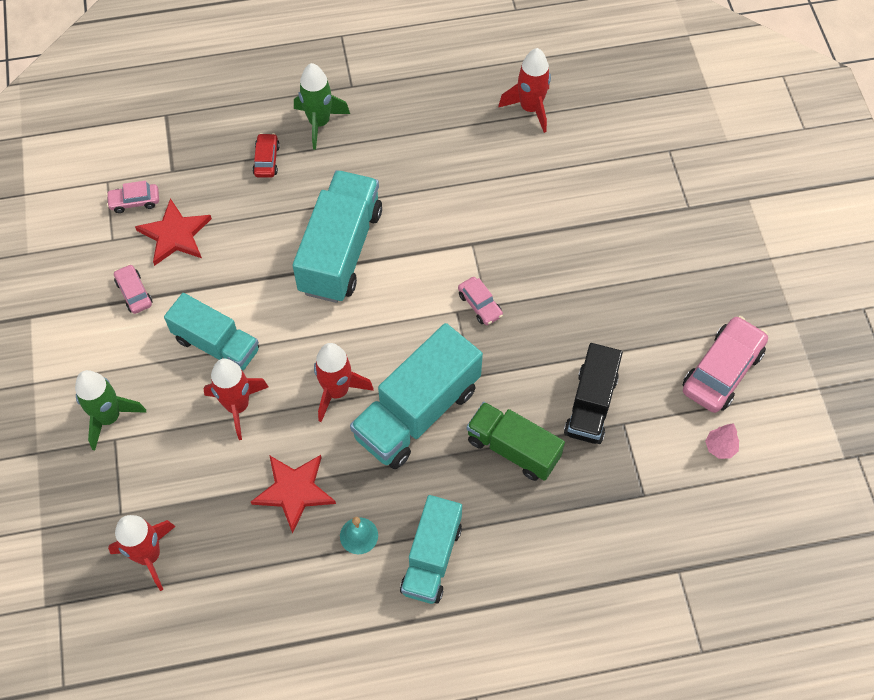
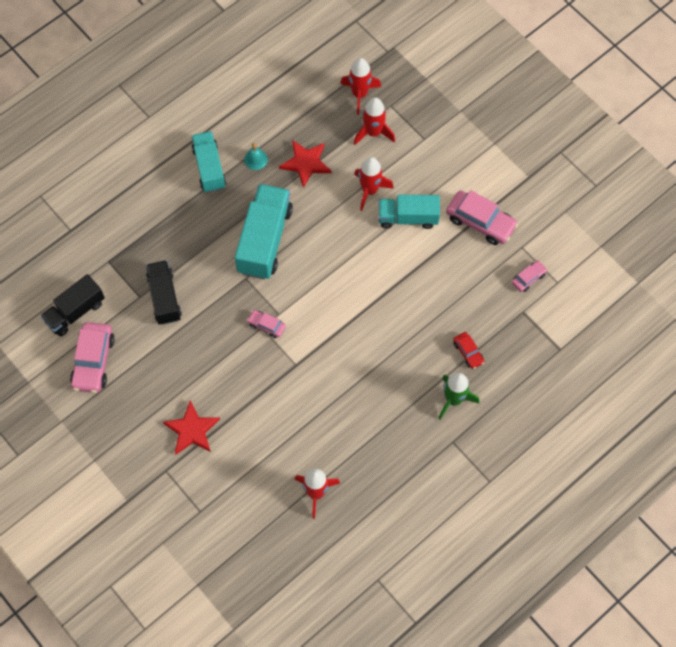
camera: 150 degrees right, 5 degrees up
green rocket [75,370,146,451] -> none
pink car [114,264,153,314] -> pink car [446,190,518,245], size x1.90
red star [135,198,212,266] -> red star moved to [163,400,220,455]
turquoise truck [293,170,382,303] -> none
red rocket [314,343,374,422] -> red rocket moved to [354,97,395,145]
green truck [467,402,565,481] -> none
pink tree [705,423,739,459] -> black truck [40,274,105,336]

